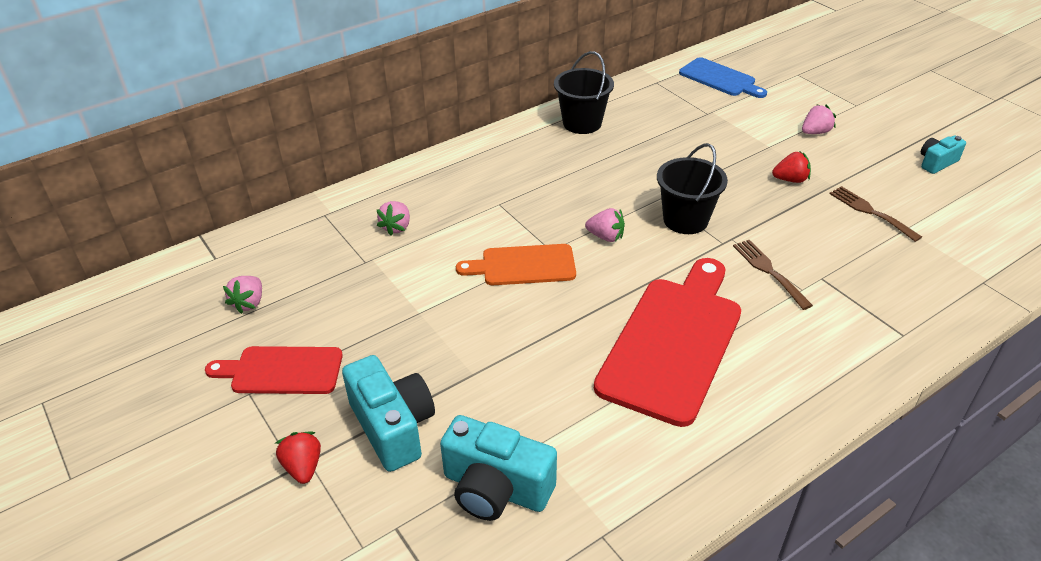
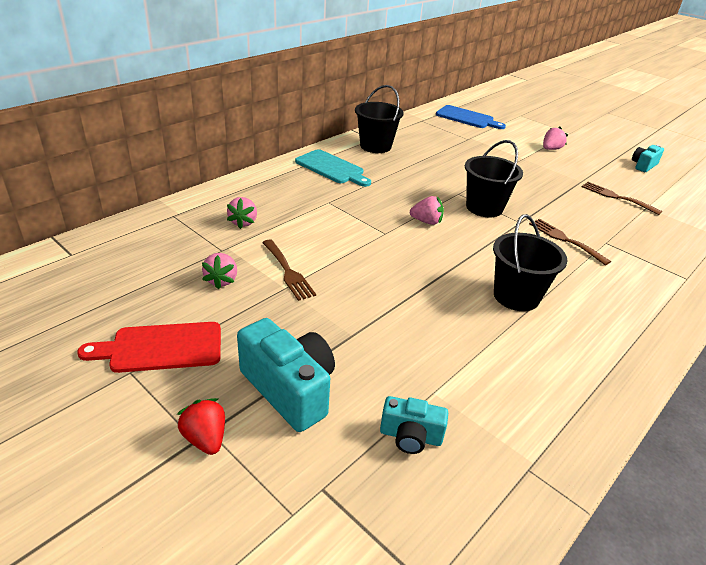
camera: 15 degrees left, 5 degrees down
pink strawberry [223,276,262,314] -> pink strawberry moved to [202,253,237,290]
turquoise camera [440,415,557,521] -> turquoise camera [380,396,448,454], size x0.57
orange cutting board [456,244,576,285] -> none
red cutting board [594,258,741,427] -> black bucket [493,214,567,311]
red strawberry [772,151,811,183] -> none
none -> brown fork [262,240,316,301]
none -> turquoise cutting board [295,149,371,187]

